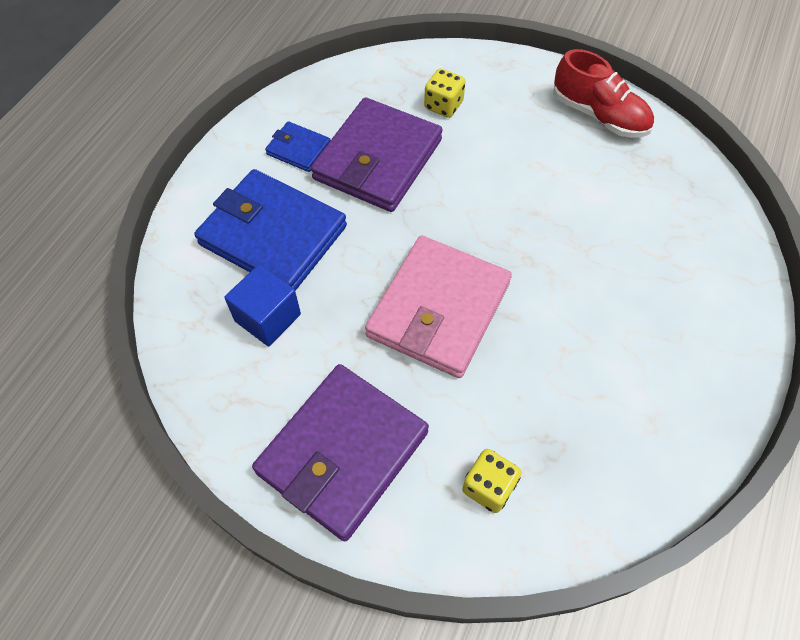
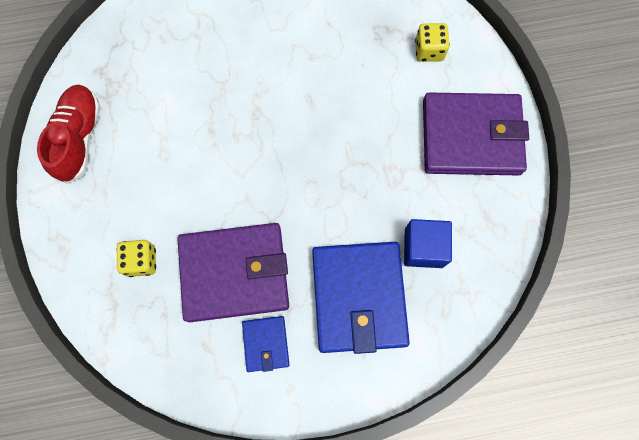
camera: 125 degrees left, 15 degrees up
pink wallet [365,235,512,378] -> none

